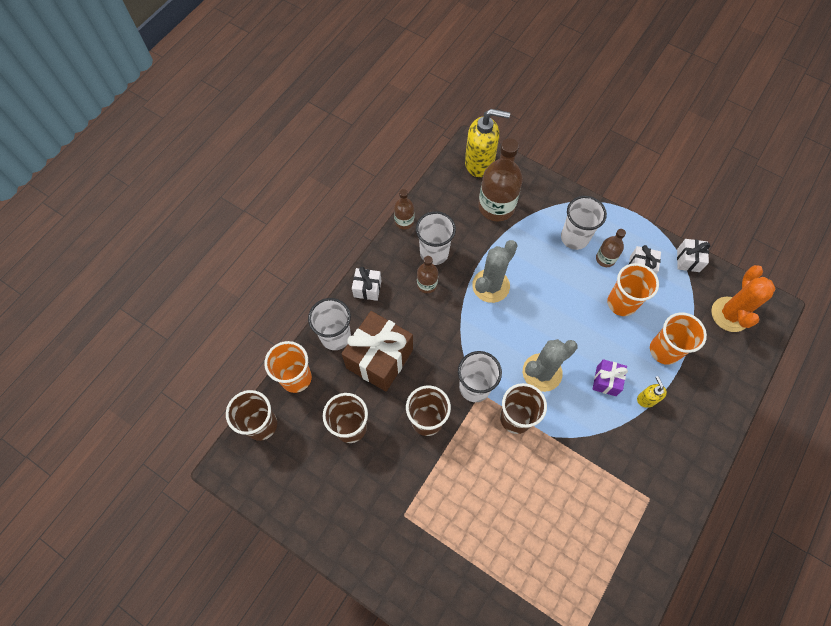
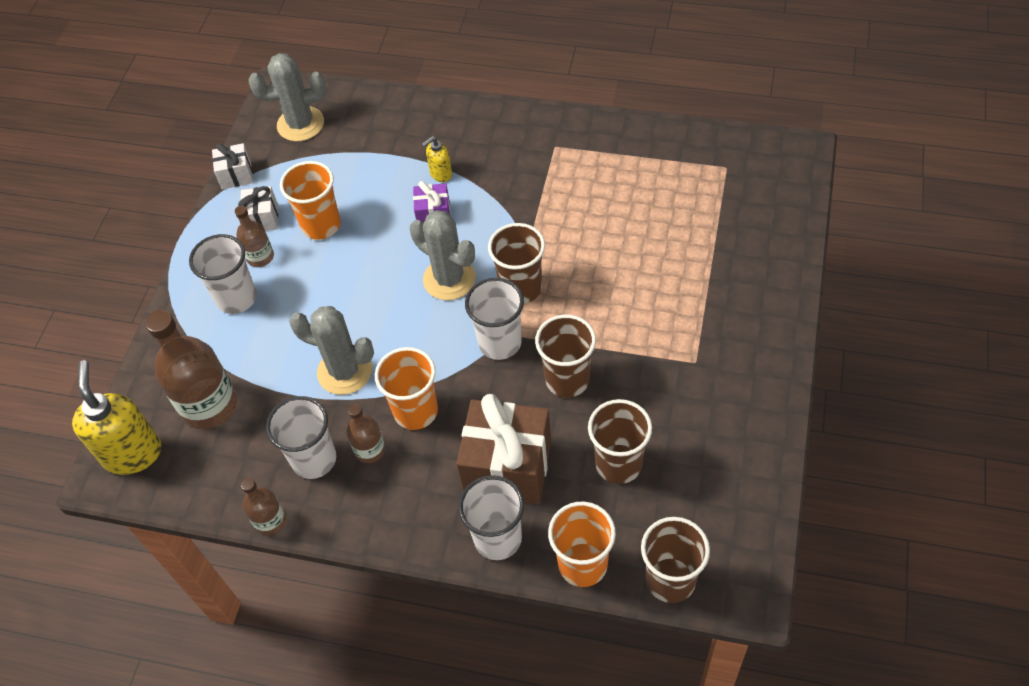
camera: 105 degrees left, 10 degrees down
white gift [352,267,381,301] -> none
orange cup [650,313,707,365] -> orange cup moved to [375,347,438,430]
orange cactus [711,265,775,332] -> grey cactus [249,53,326,142]

